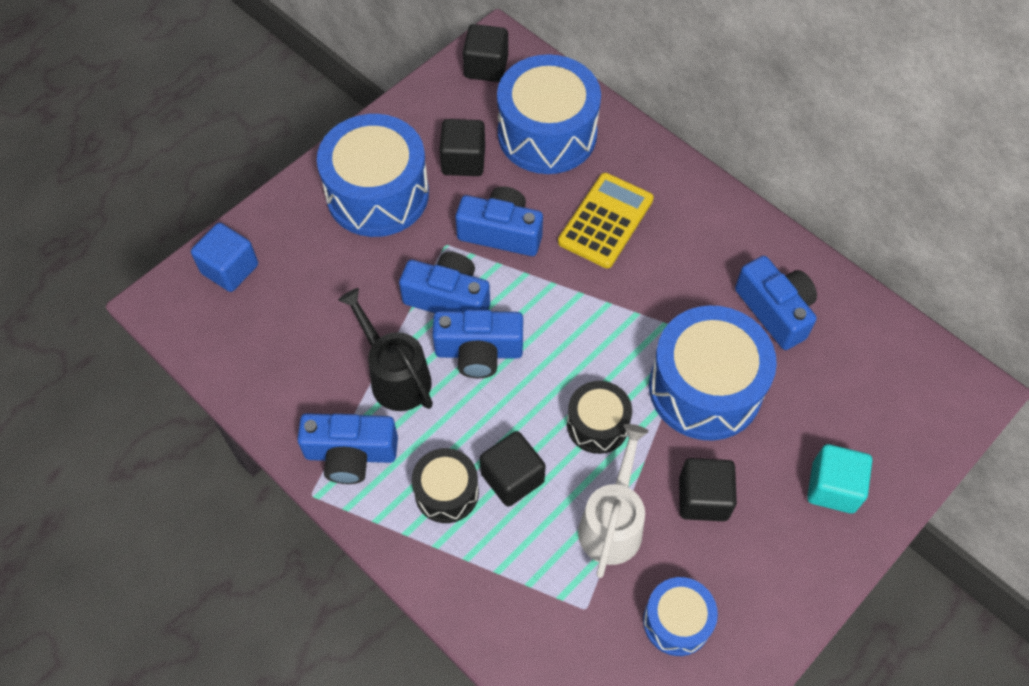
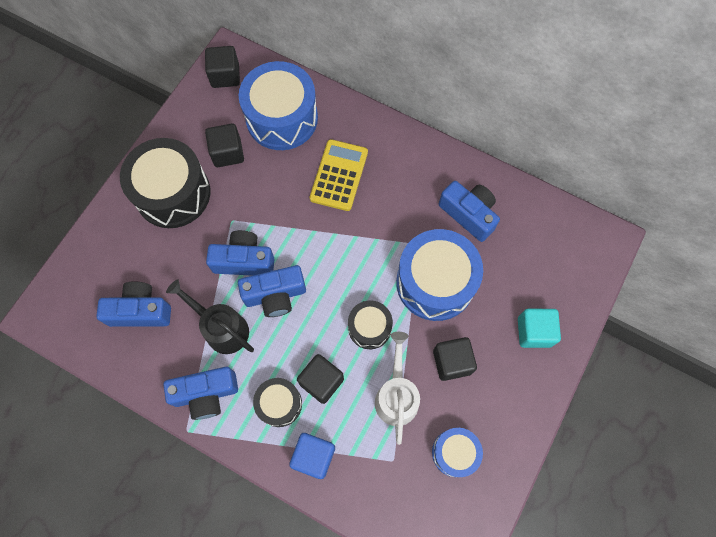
camera: 15 degrees left, 10 degrees up
blue cube [191,223,258,292] -> blue cube moved to [289,433,335,479]
blue drum [317,114,429,237] -> black drum [120,138,210,228]
blue camera [456,186,543,256] -> blue camera moved to [96,282,171,327]

